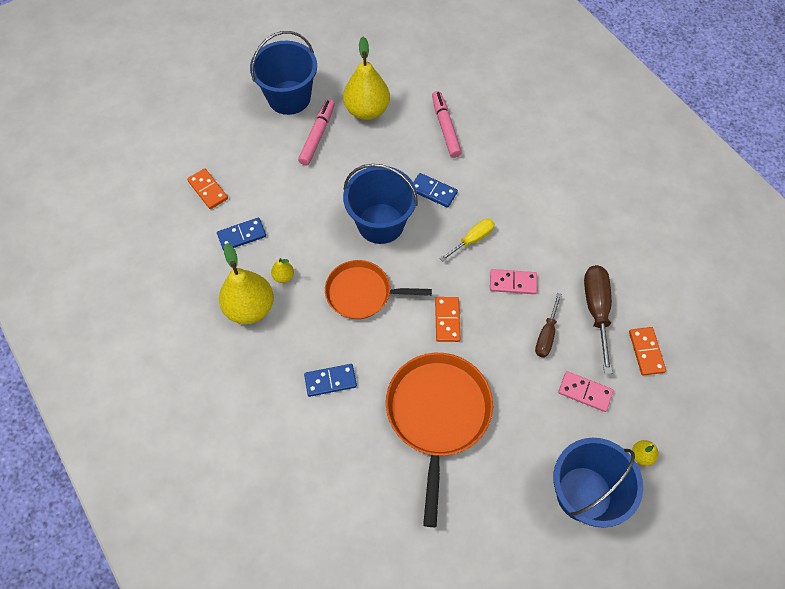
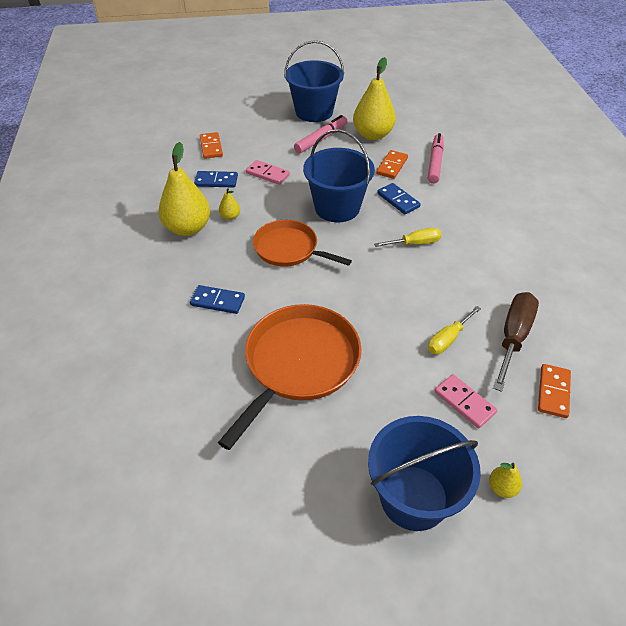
camera: 25 degrees right, 15 degrees down
orange domino [435,297,461,342] -> orange domino moved to [376,150,408,179]
pink domino [490,269,537,294] -> pink domino moved to [246,160,290,185]
brown screwdriver [535,293,562,357] -> yellow screwdriver [428,306,481,354]

